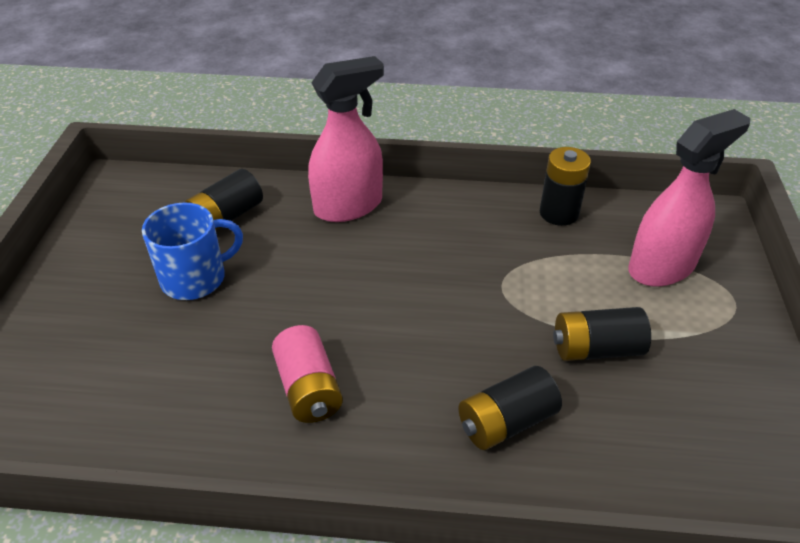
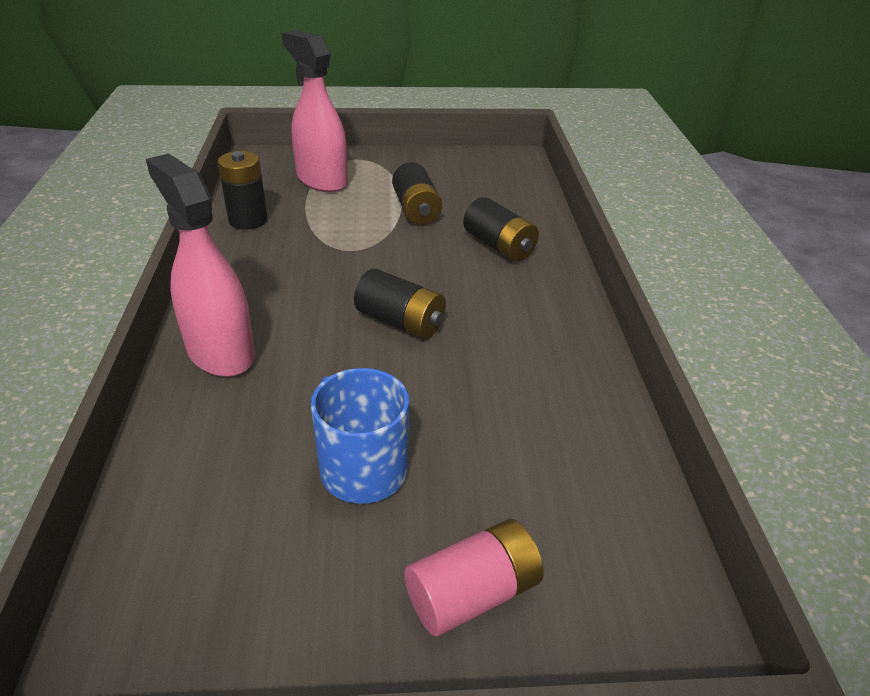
camera: 100 degrees left, 5 degrees down
black battery [184,169,263,231] -> black battery moved to [354,269,446,339]
pink battery [272,325,343,423] -> pink battery moved to [405,519,544,636]

